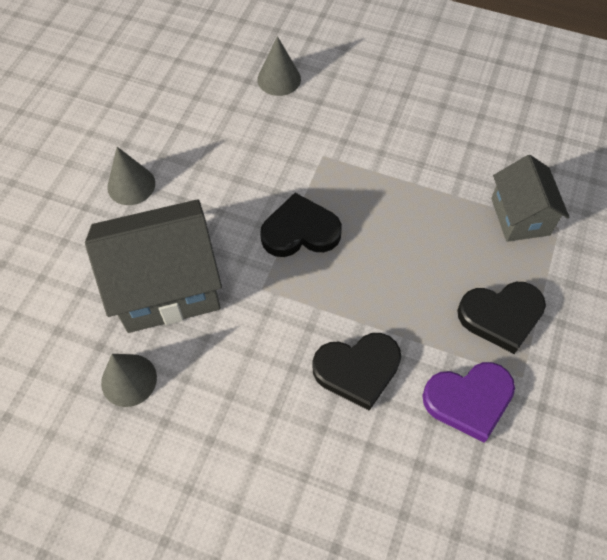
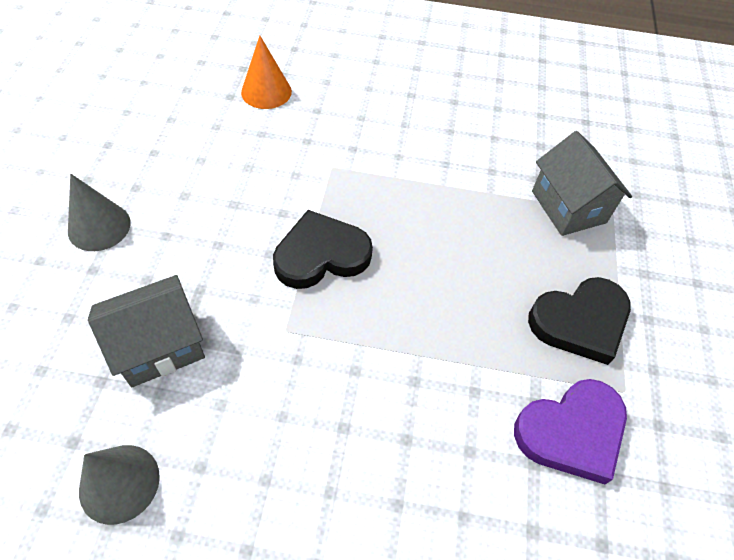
camera: 15 degrees left, 5 degrees down
grey house [85,199,222,333] -> grey house [88,275,205,387], size x0.60
grey cone [258,36,301,96] -> orange cone [241,36,292,109]
black heart [312,333,401,411] -> none

